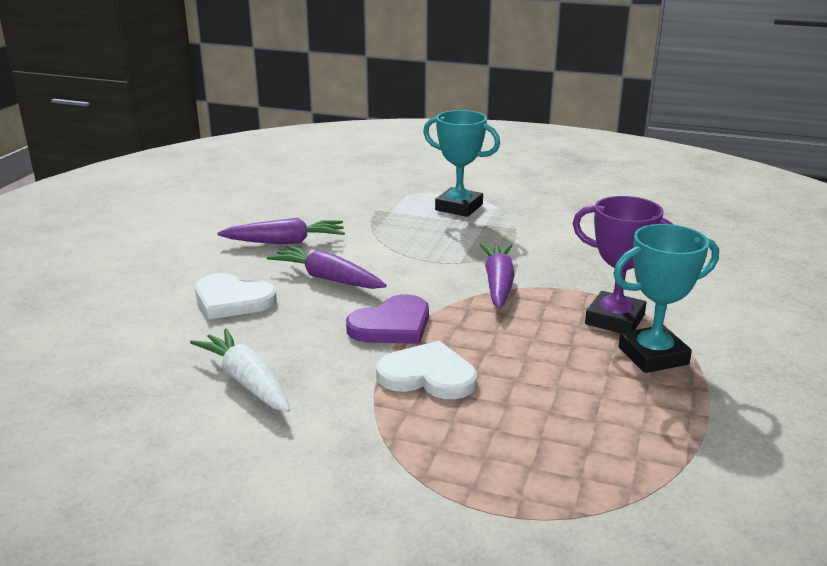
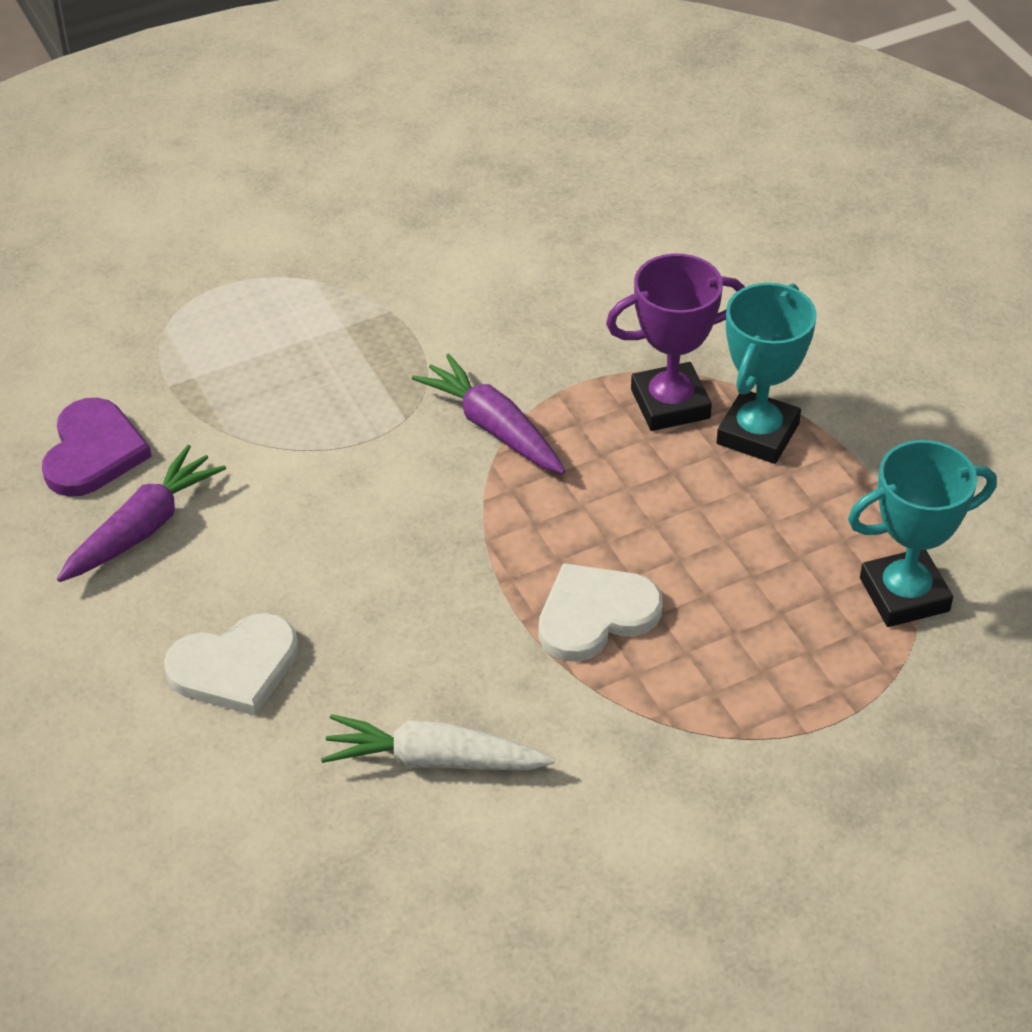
camera: 45 degrees left, 20 degrees up
purple carrot [267,245,386,289] -> none
purple heart [346,294,429,344] -> purple heart moved to [42,398,152,497]
turquoise trophy [423,110,500,217] -> turquoise trophy moved to [848,440,997,627]

